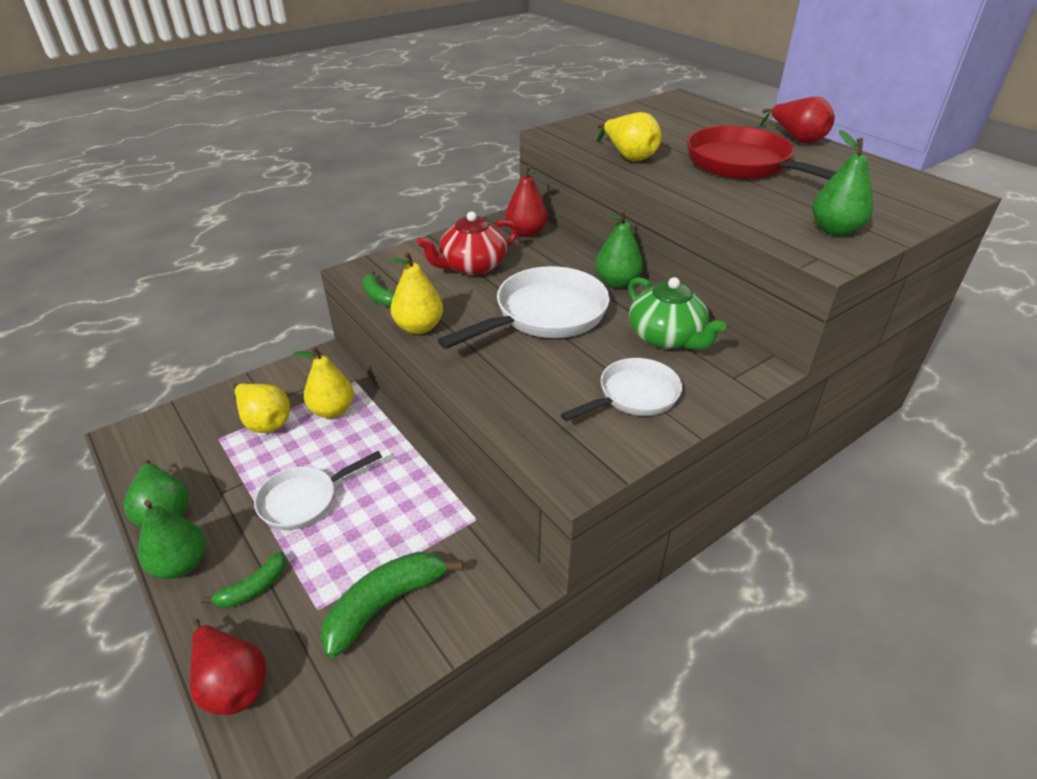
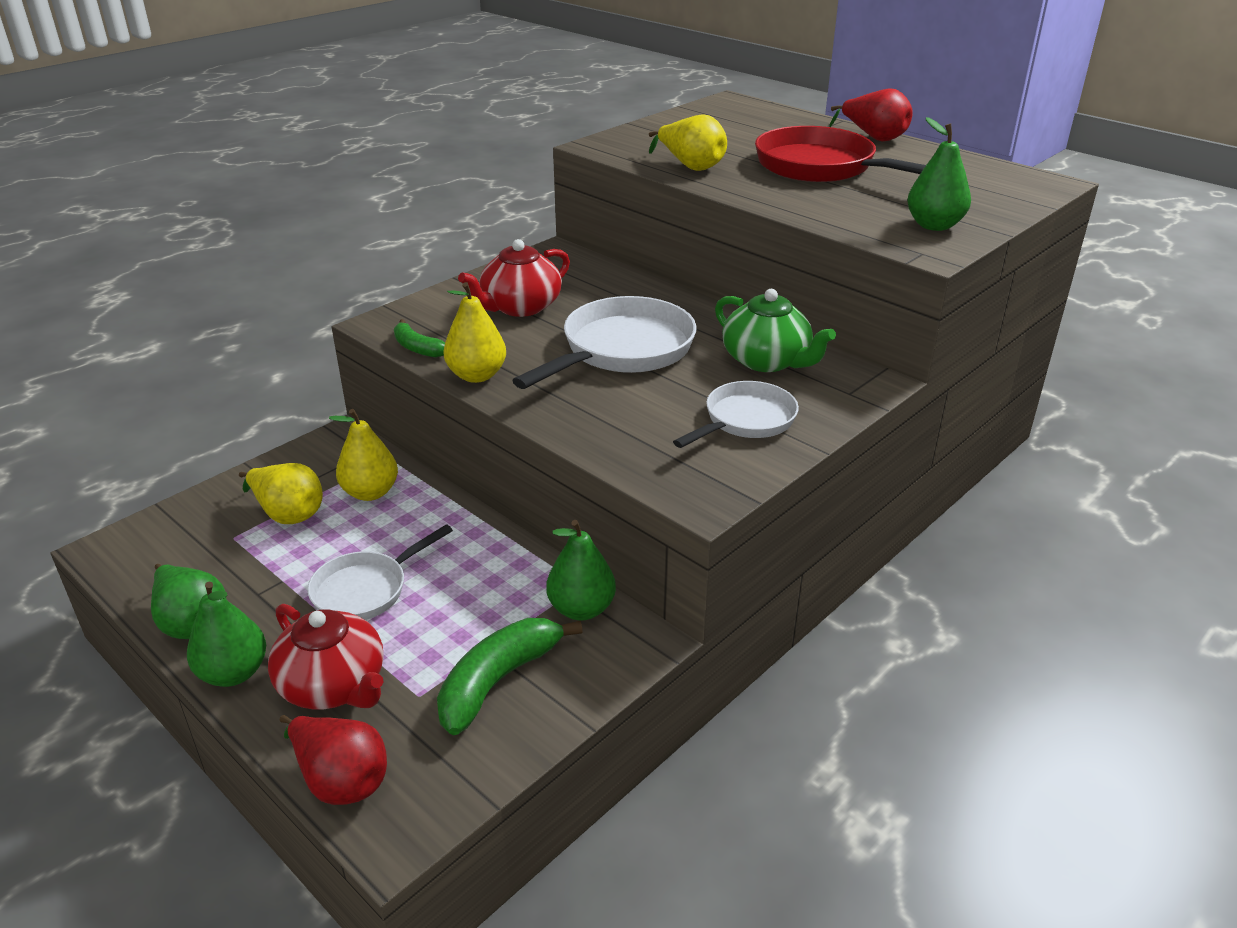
camera: 10 degrees left, 5 degrees down
green banana [201,551,286,608] -> red teapot [268,604,384,710]
red pear [505,165,548,237] -> none
green pear [595,210,643,288] -> green pear moved to [546,520,616,620]

